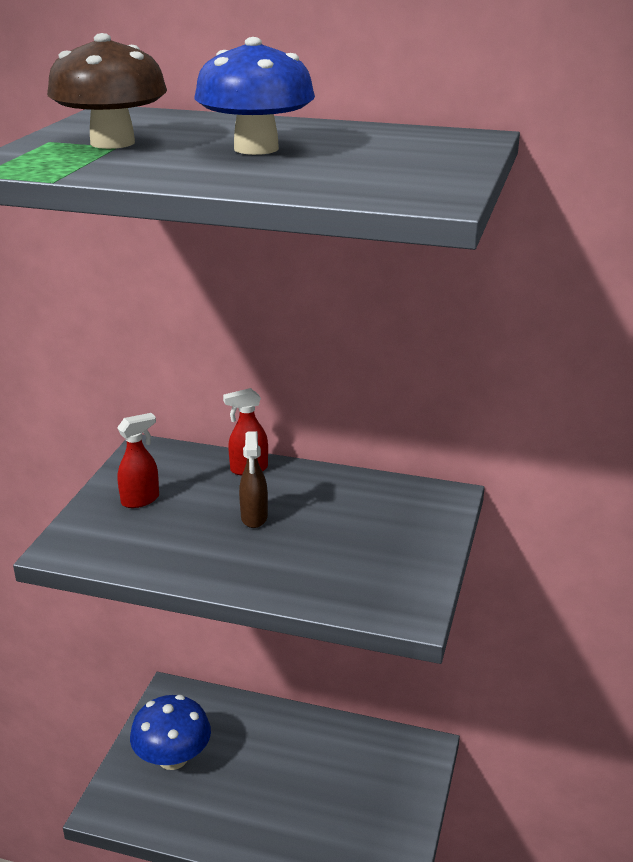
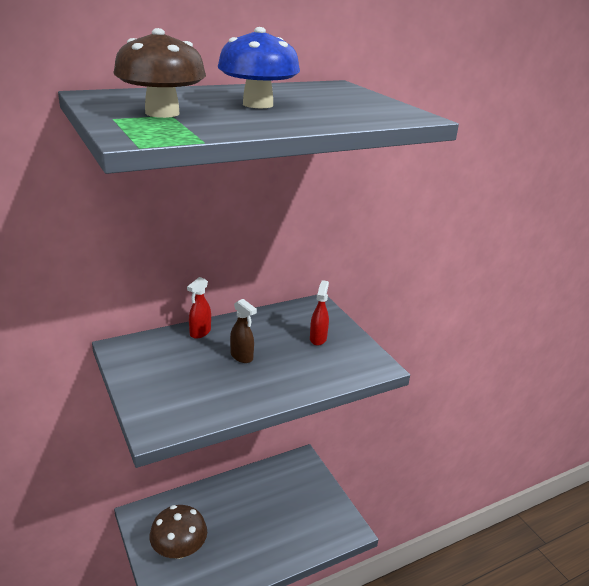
camera: 45 degrees left, 0 degrees up
red spray bottle [117,413,159,508] -> red spray bottle moved to [310,280,329,346]
blue mushroom [130,695,211,770] -> brown mushroom [150,505,207,559]

